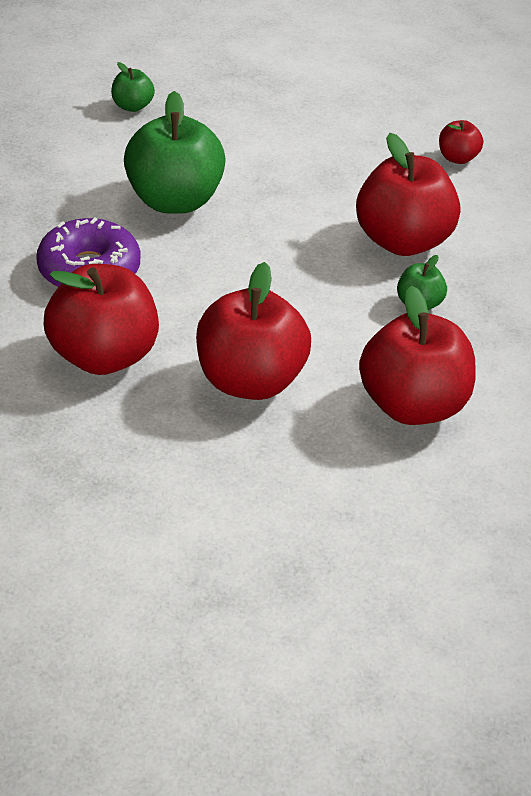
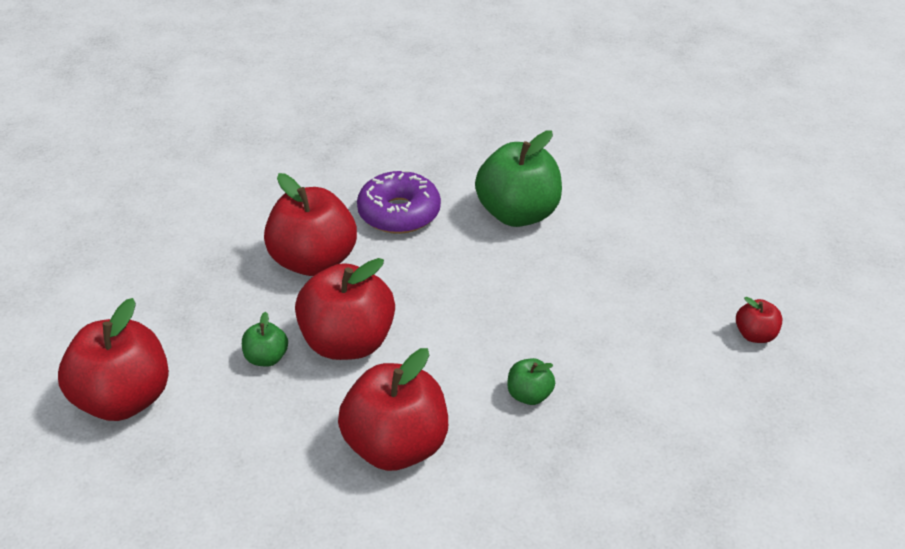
camera: 60 degrees right, 0 degrees up
green apple [111,62,155,112] -> green apple moved to [242,312,288,367]
red apple [356,133,461,256] -> red apple moved to [58,298,169,421]

